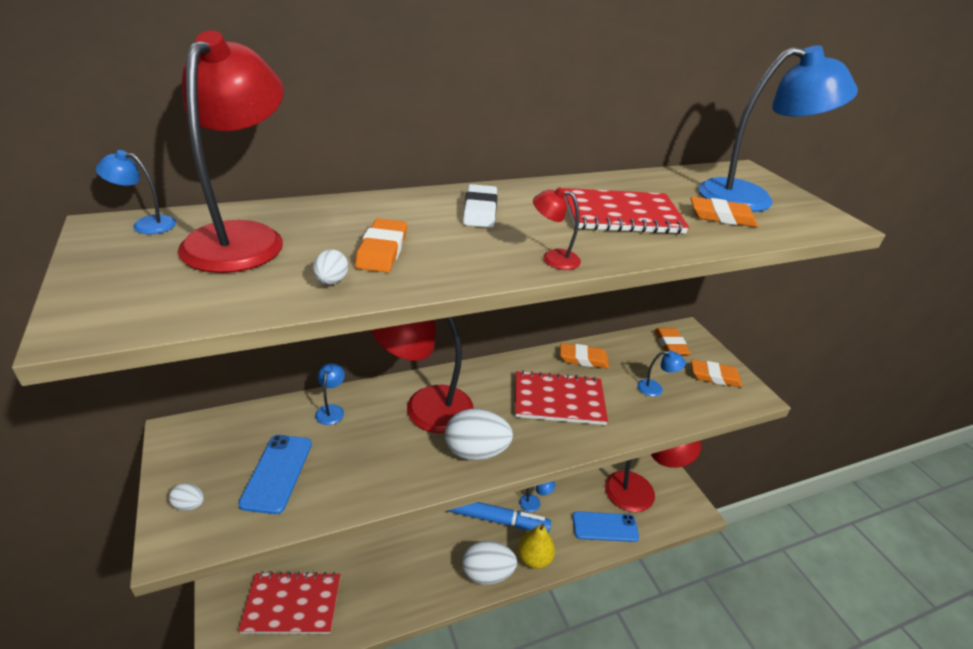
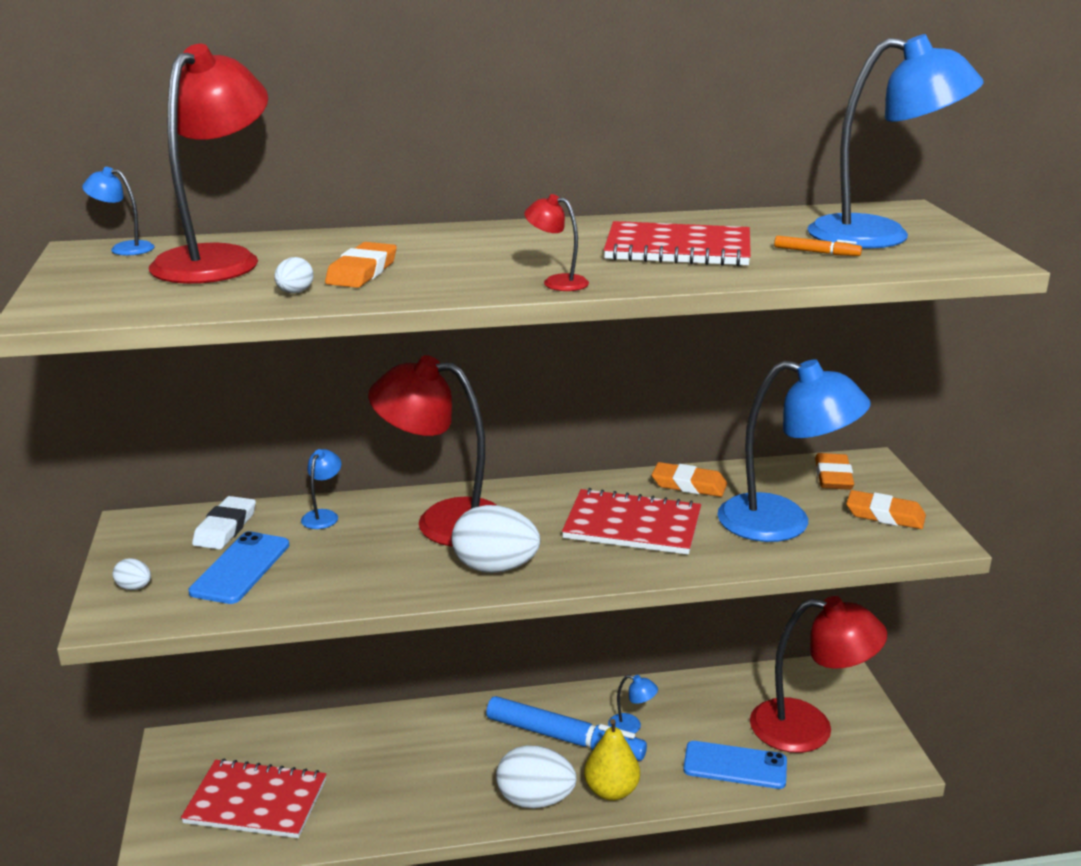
camera: 15 degrees right, 10 degrees down
white eraser [463,184,498,228] -> white eraser moved to [192,496,256,549]
blue lamp [637,350,686,397] -> blue lamp [717,359,871,542], size x2.44
orange eraser [690,197,758,227] -> orange marker [774,236,862,256]

